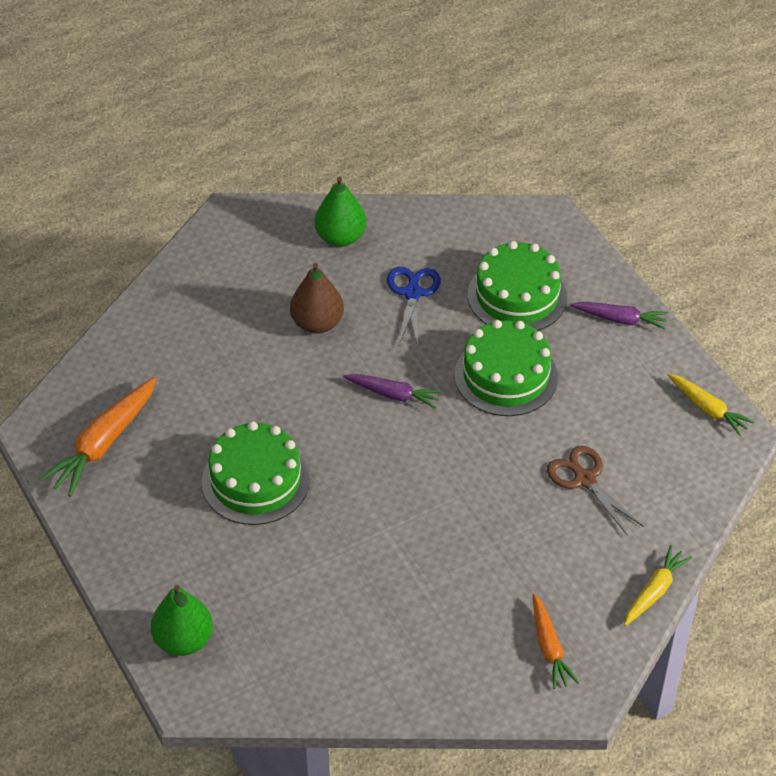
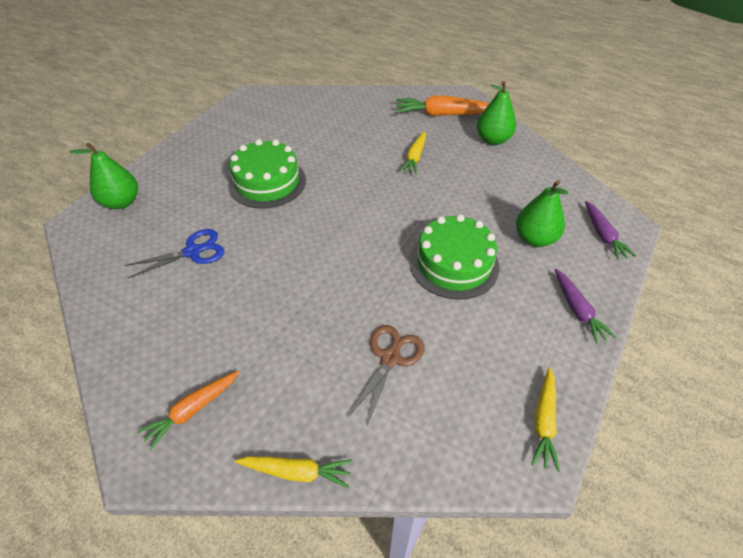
camera: 60 degrees right, 0 degrees up
orange carrot [39,377,156,497] -> orange carrot moved to [396,96,489,116]
brown pear [290,263,344,334] -> yellow carrot [400,131,426,175]
purple carrot [343,374,442,409] -> purple carrot moved to [585,201,636,260]
blue scissors [387,267,441,347] -> blue scissors moved to [125,229,224,278]
green cake [468,241,567,331] -> green pear [516,180,568,247]

